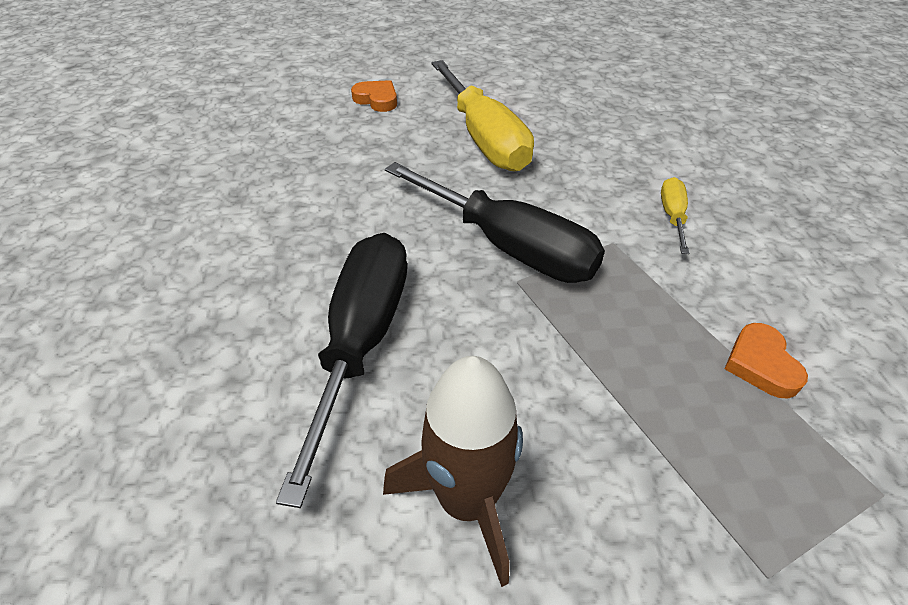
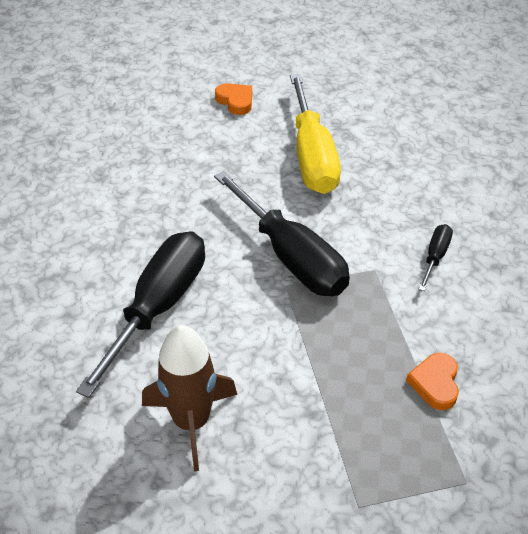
camera: 15 degrees right, 0 degrees up
yellow screwdriver [661,177,689,254] -> black screwdriver [418,224,453,291]

